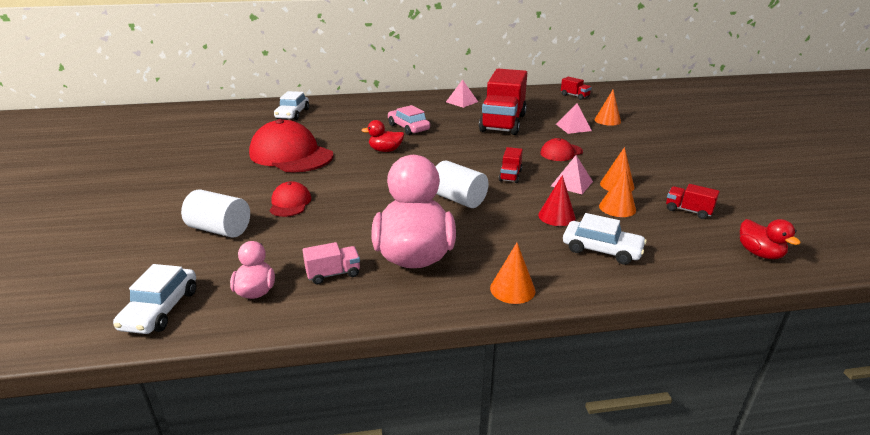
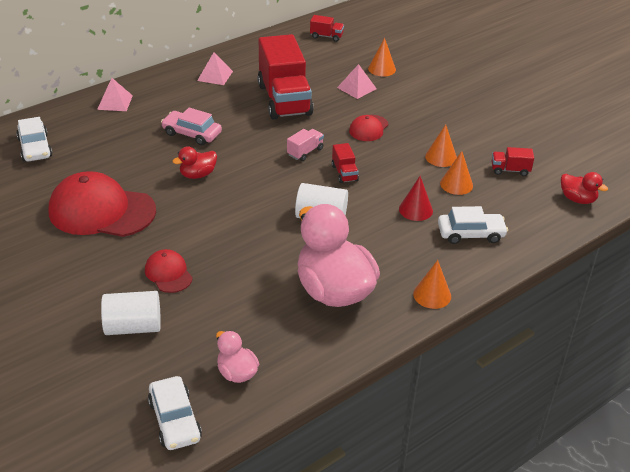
camera: 30 degrees left, 10 degrees up
pink truck [303,242,360,284] -> pink truck moved to [287,129,324,161]
pink pyramid [551,155,593,194] -> pink pyramid moved to [97,78,133,111]

